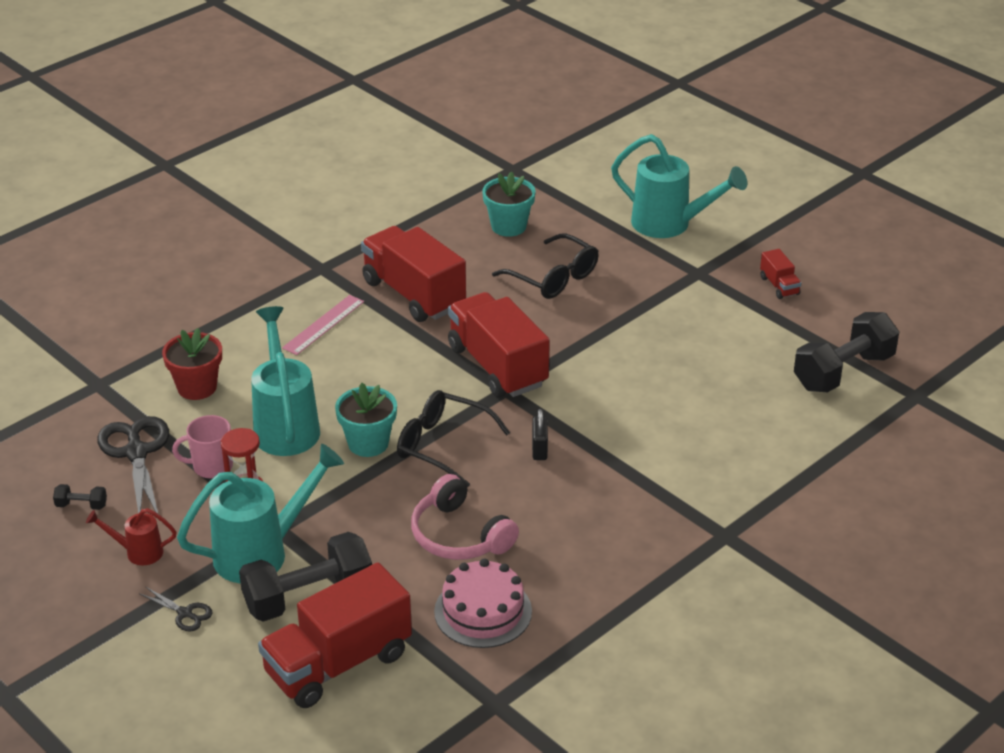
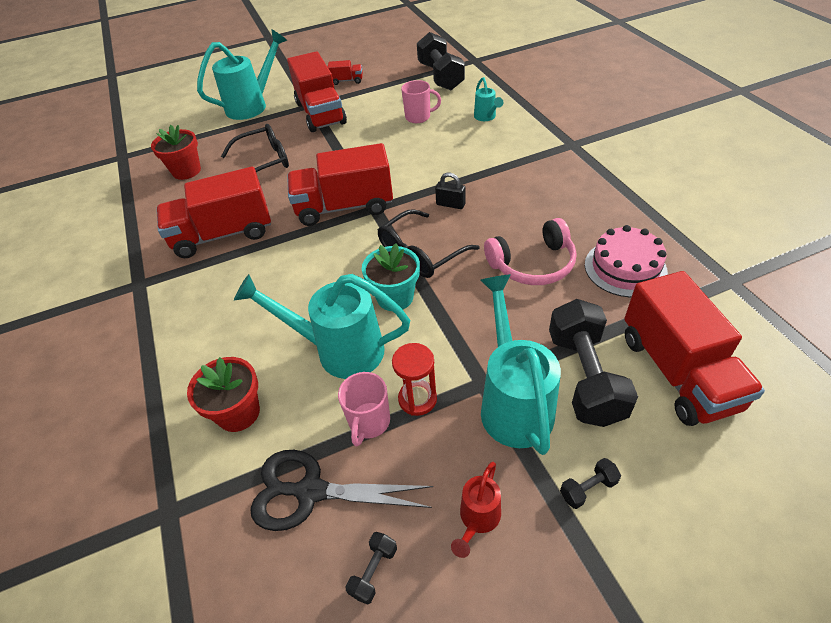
camera: 65 degrees left, 10 degrees up
black scissors [139,587,213,632] -> black dumbbell [560,458,621,509]
pink ruler [282,295,364,355] -> none
turquoise flower pot [482,171,535,237] -> red flower pot [151,125,201,180]
none -> red truck [287,51,347,132]
none -> pink mug [401,80,441,123]
none -> turquoise watering can [474,77,503,121]

